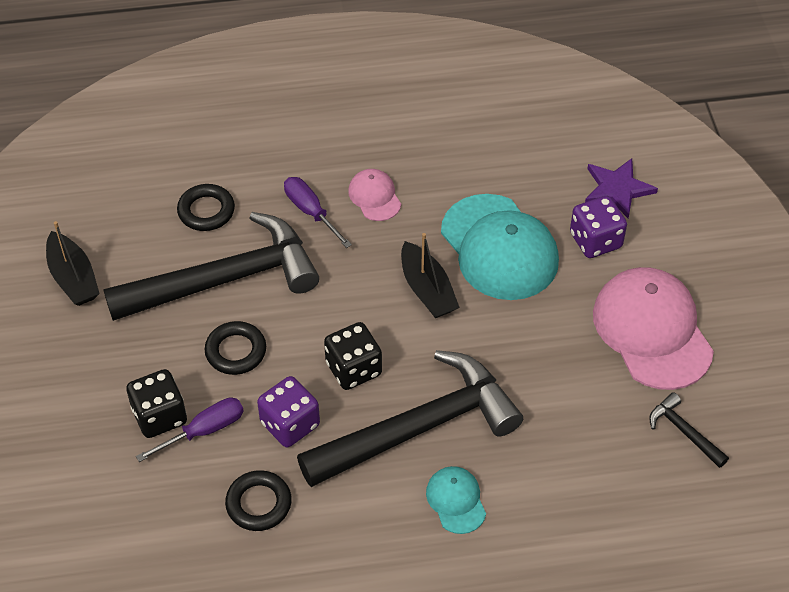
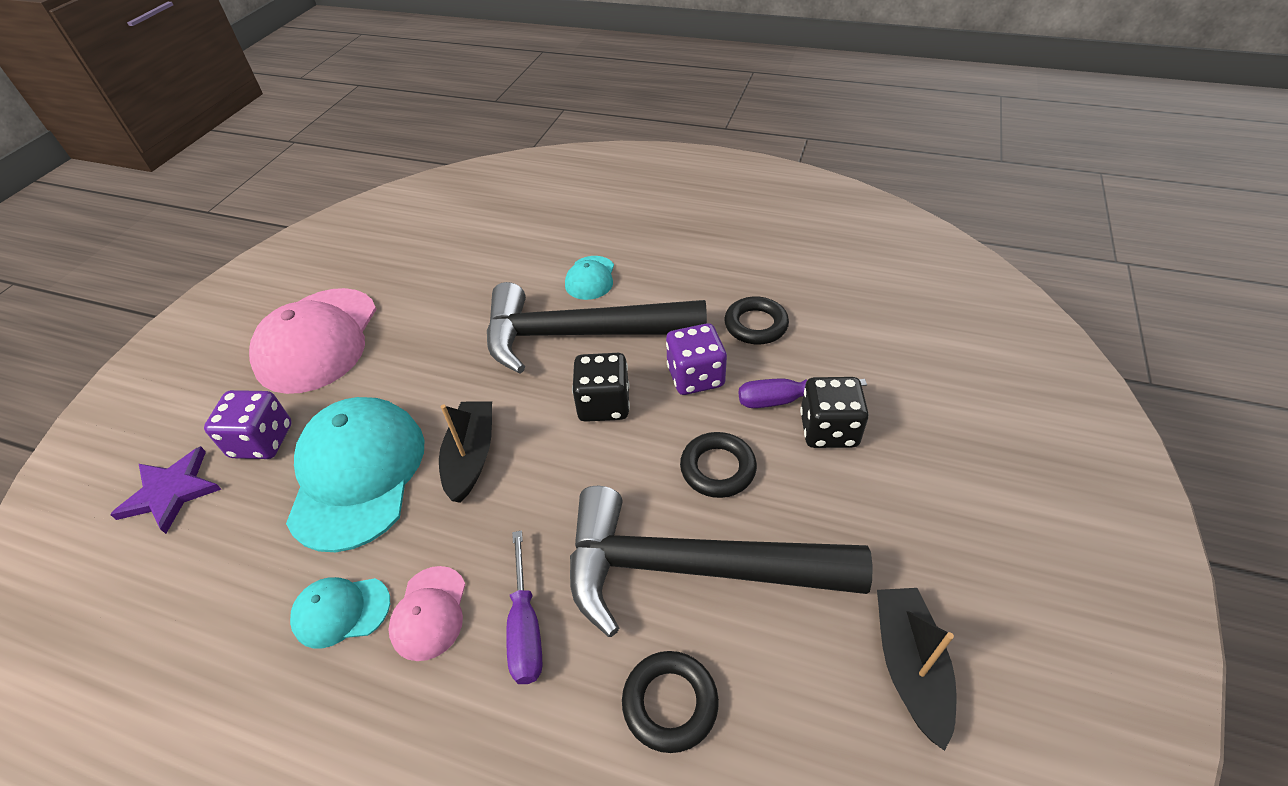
camera: 150 degrees left, 5 degrees down
black hammer [649,392,729,468] -> none
none -> turquoise cap [290,577,390,649]

